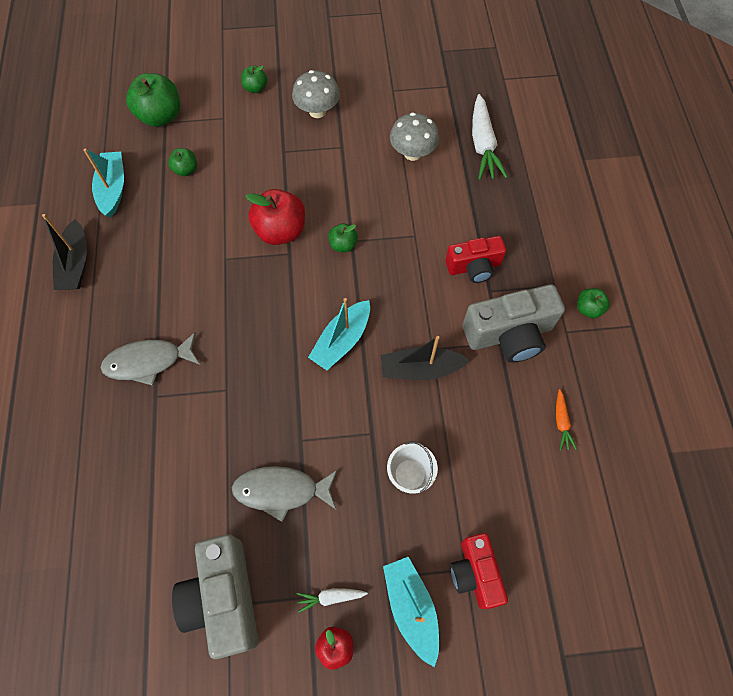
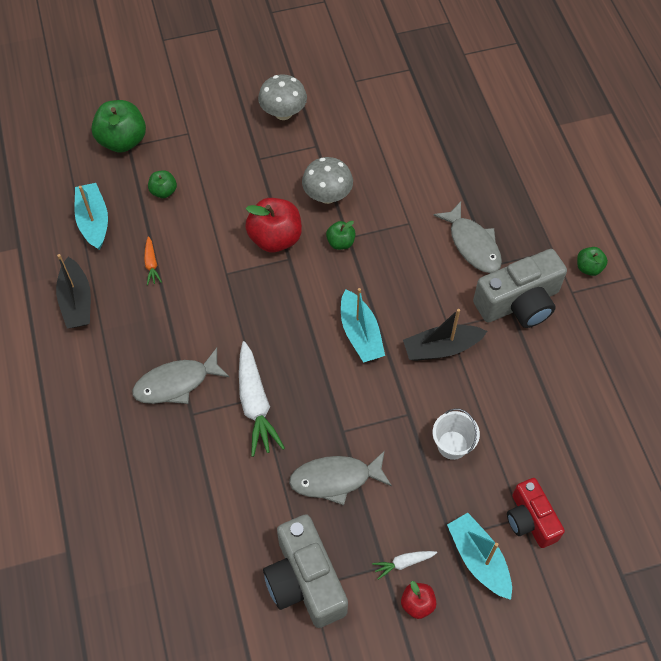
camera: 10 degrees left, 5 degrees down
green apple [241,66,267,93] -> none
turquoise boat [308,298,370,370] -> turquoise boat turned 45 degrees counterclockwise [341,288,385,363]
grey mushroom [390,112,439,161] -> grey mushroom moved to [302,157,353,204]
red camera [445,236,506,283] -> grey fish [433,202,502,273]
white carrot [472,94,507,180] -> white carrot moved to [239,341,285,457]
orange carrot [556,389,577,451] -> orange carrot moved to [144,236,162,285]

